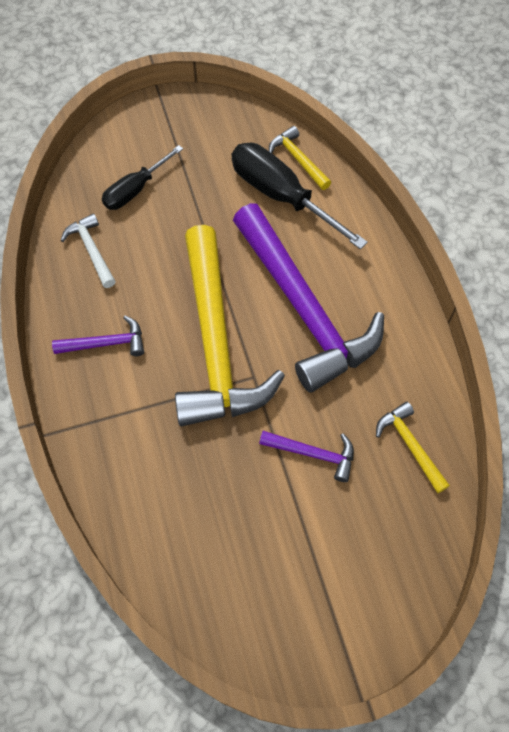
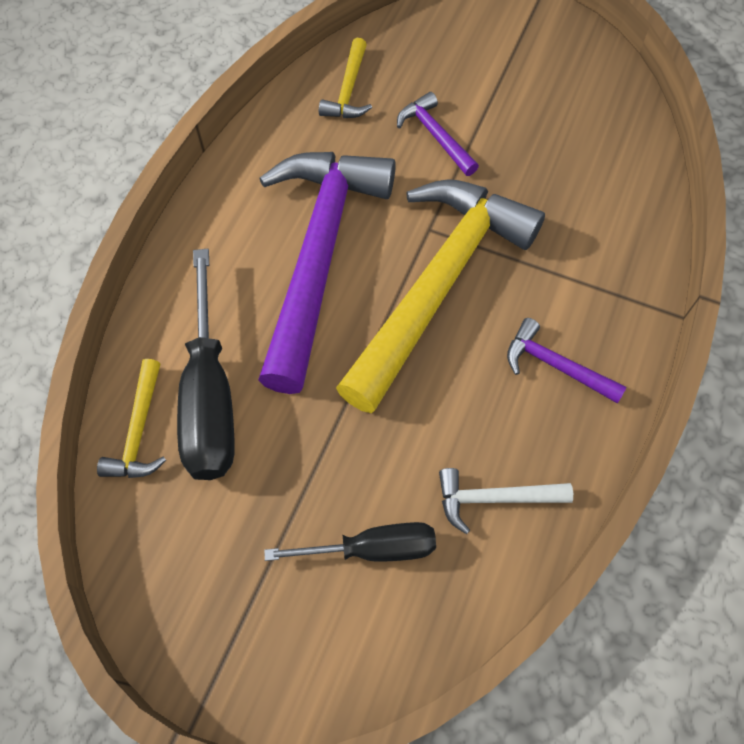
camera: 140 degrees left, 0 degrees up
white hammer [61,213,116,288] -> white hammer turned 75 degrees clockwise [439,468,573,534]

